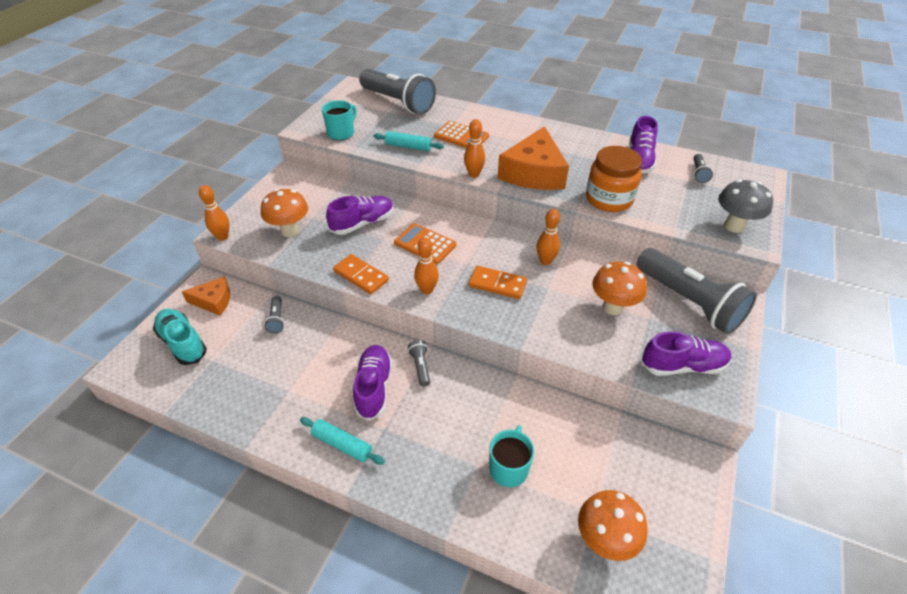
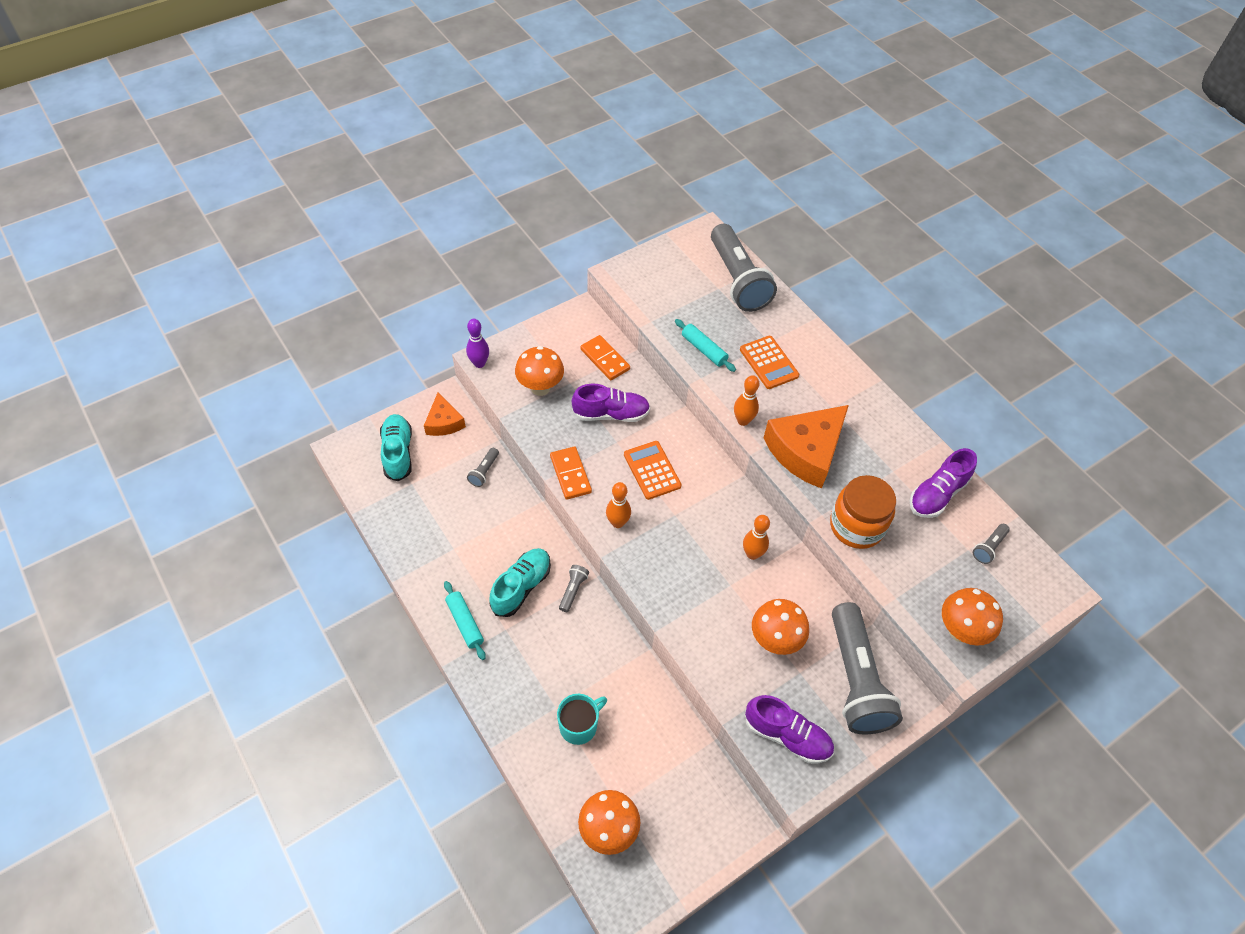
camera: 30 degrees right, 10 degrees up
orange cheese [182,276,230,316] -> orange cheese turned 45 degrees clockwise [424,393,466,436]
orange bowling pin [199,185,229,241] -> purple bowling pin [466,319,489,368]
turquoise mug [322,100,357,140] -> none
purple shoe [353,345,392,421] -> turquoise shoe [489,548,551,617]
orange domino [468,266,527,299] -> orange domino moved to [580,335,630,381]
grey mushroom [718,179,773,233] -> orange mushroom [942,588,1003,646]

